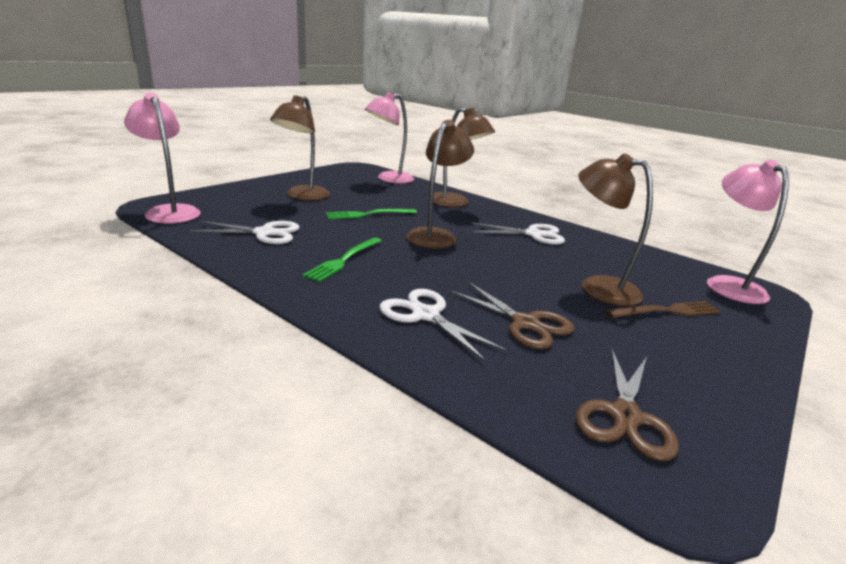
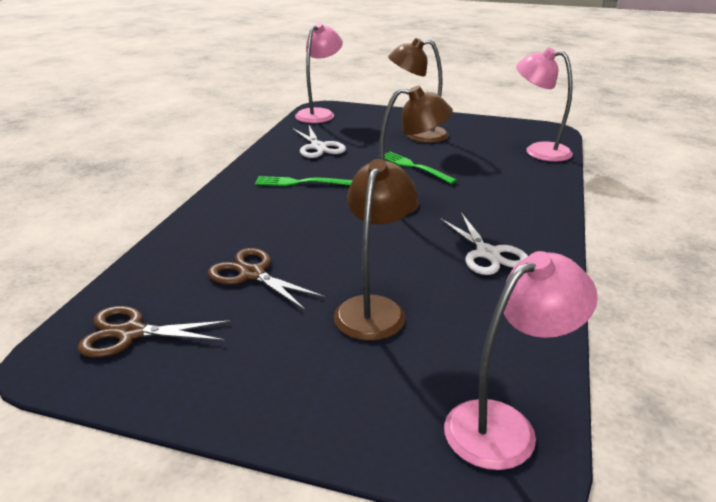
camera: 70 degrees right, 5 degrees up
white scissors [380,289,507,361] -> none
brown lamp [428,107,495,207] -> none
brown scissors [449,282,574,349] -> brown scissors turned 105 degrees clockwise [208,248,326,310]
brown fork [605,301,722,318] -> none

